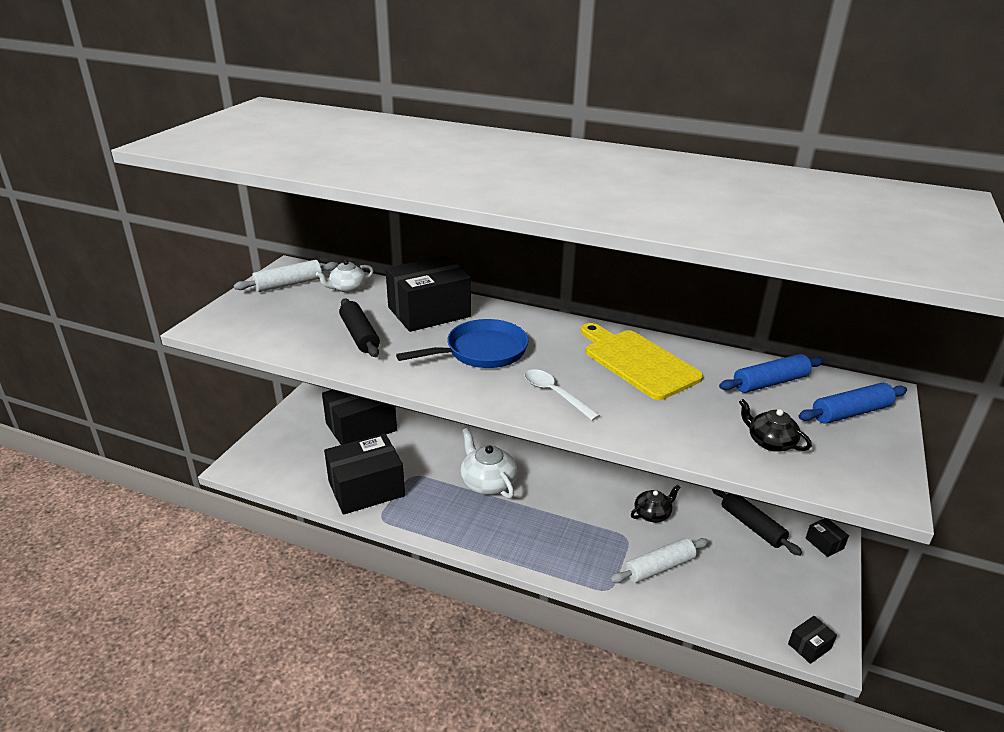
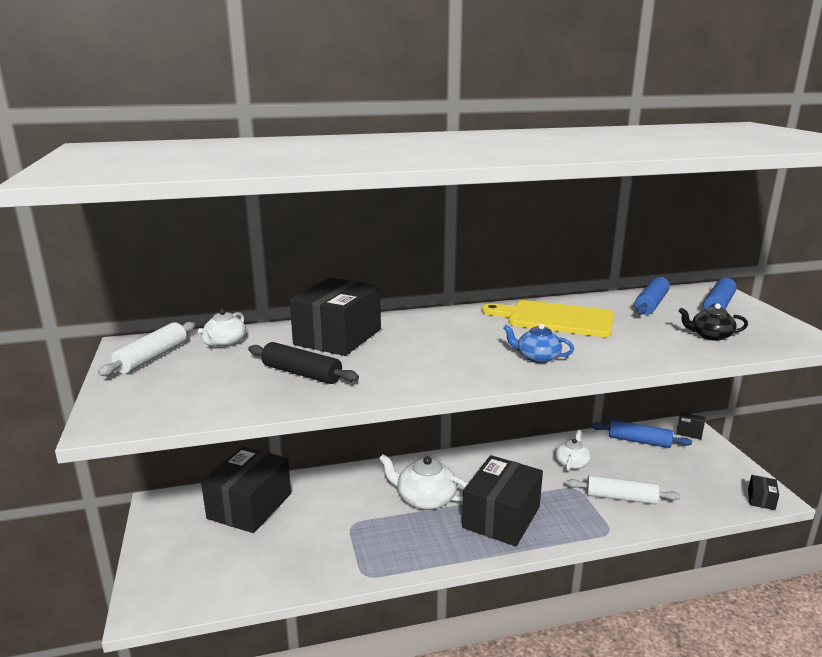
camera: 35 degrees left, 10 degrees down
black box [324,433,405,515] -> black box moved to [462,455,543,546]
blue pan [396,319,529,368] -> none
white spoon [525,369,600,421] -> blue teapot [503,323,574,363]
white rolling pin [610,538,709,583] -> white rolling pin turned 75 degrees clockwise [566,475,681,504]
black teapot [631,485,681,522] -> white teapot [555,430,591,471]
black rolling pin [711,488,802,556] -> blue rolling pin [591,420,692,448]

